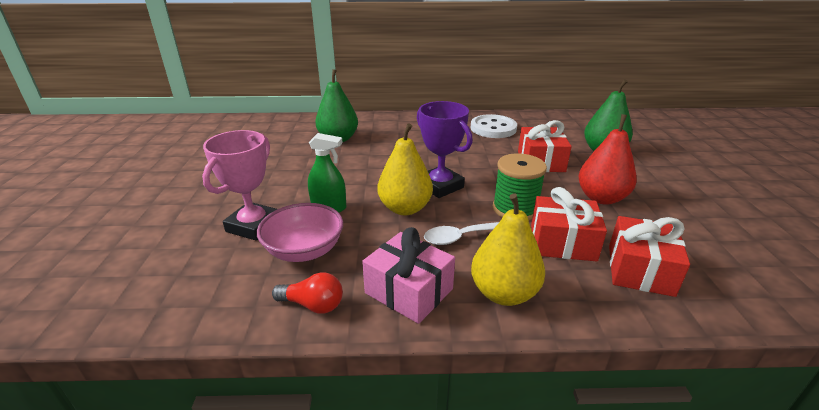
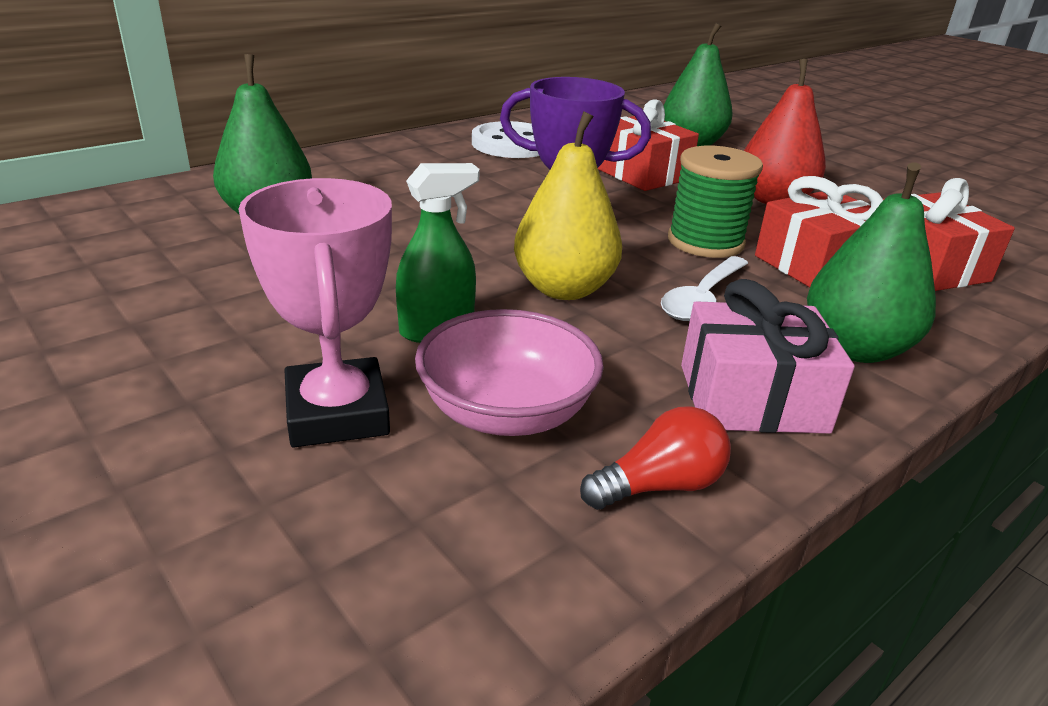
camera: 40 degrees left, 0 degrees up
yellow pear [471,193,545,306] -> green pear [807,162,936,363]

